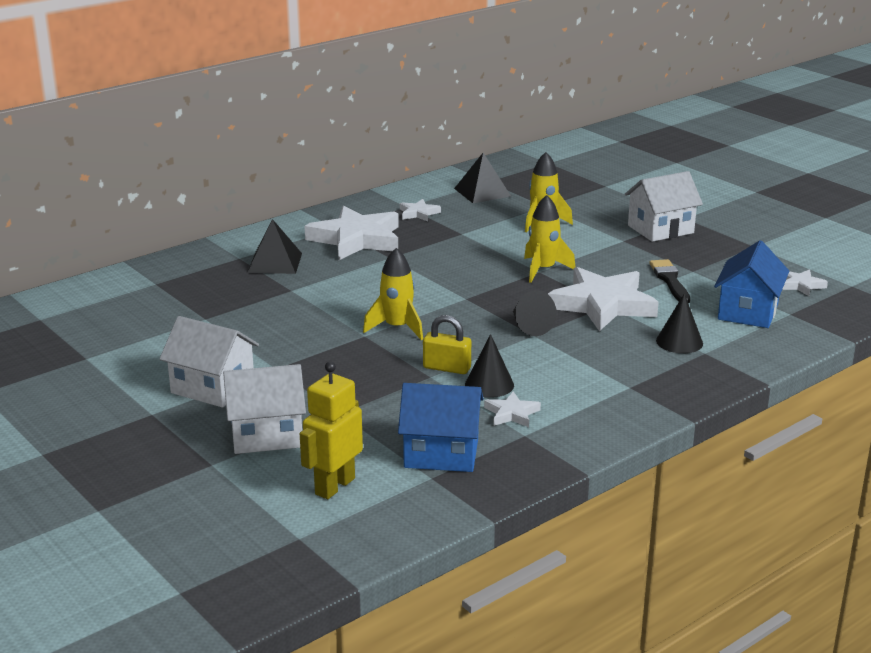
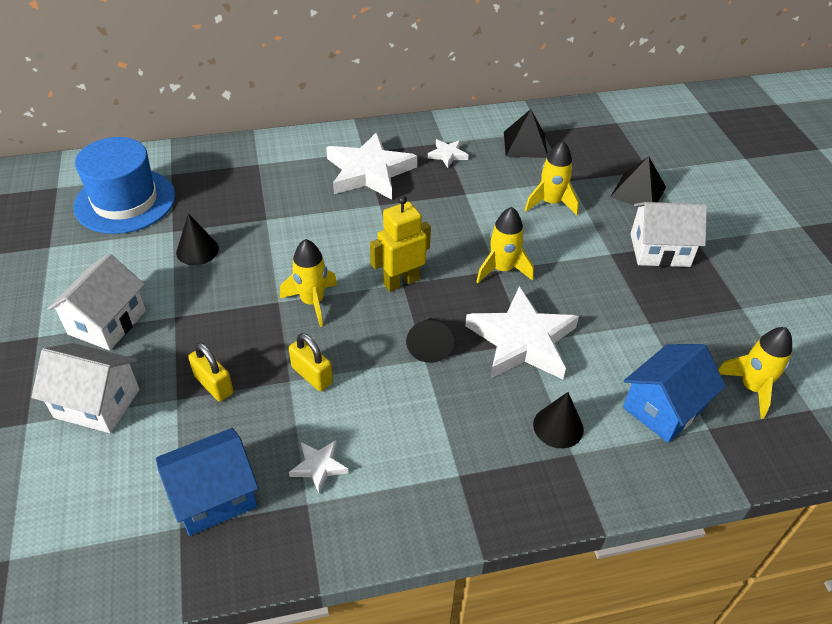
camera: 25 degrees right, 20 degrees up
white house [159,316,259,408] -> white house turned 60 degrees clockwise [47,253,146,351]
black pyramid [247,219,302,274] -> black pyramid moved to [610,156,666,205]
yellow robot [300,361,363,499] -> yellow robot moved to [370,195,431,292]
blue house [398,383,484,472] -> blue house turned 60 degrees counterclockwise [156,428,259,536]
black cone [465,334,514,398] -> black cone moved to [176,213,219,265]
black brush [649,259,690,303] -> none
white star [782,269,828,296] -> yellow rocket [718,327,792,419]
none -> blue hat [73,137,175,234]
none -> yellow padlock [188,342,234,402]

